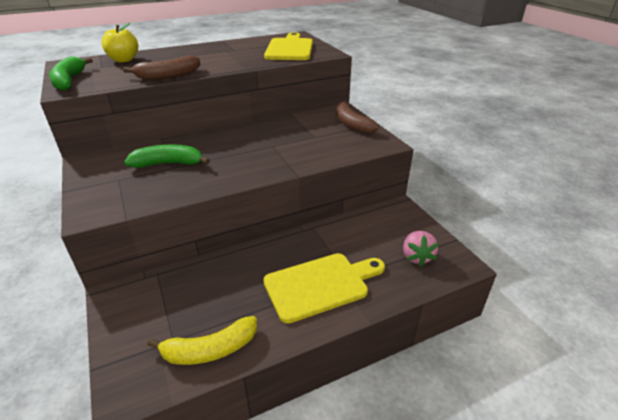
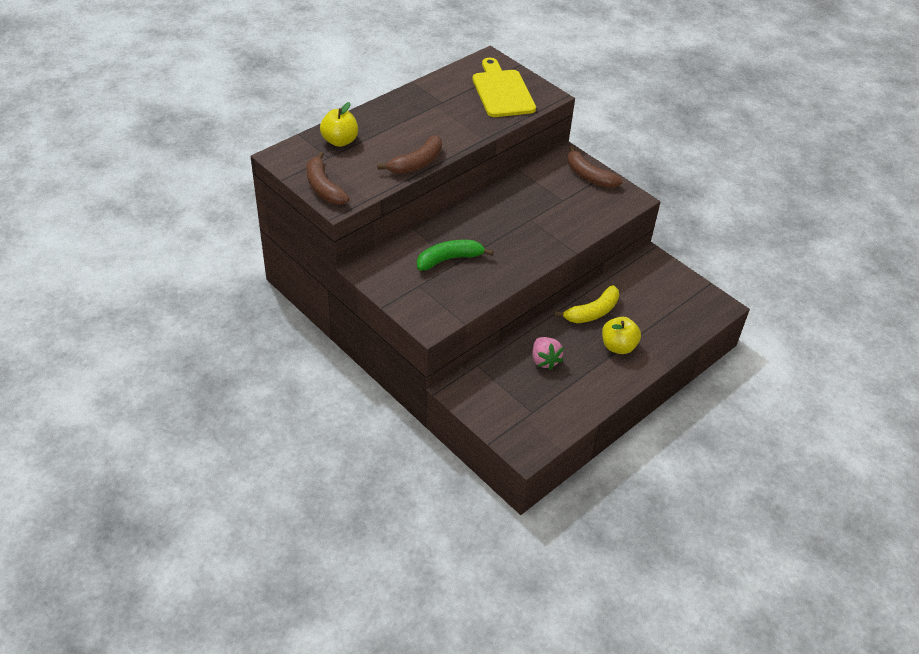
camera: 20 degrees left, 10 degrees up
green banana [49,57,93,91] -> brown banana [307,151,350,205]
yellow banana [147,316,257,365] -> yellow banana moved to [555,285,619,323]
yellow cutting board [263,253,385,323] -> yellow apple [602,317,641,354]
pink strawberry [403,231,439,267] -> pink strawberry moved to [532,337,564,370]

